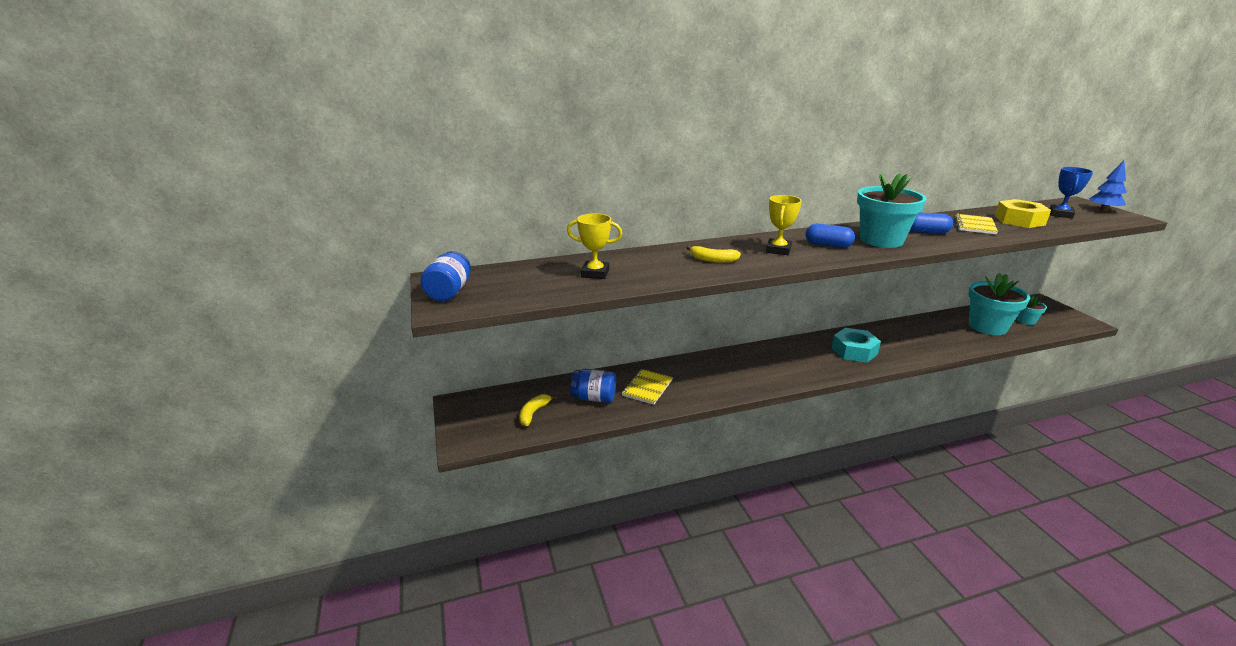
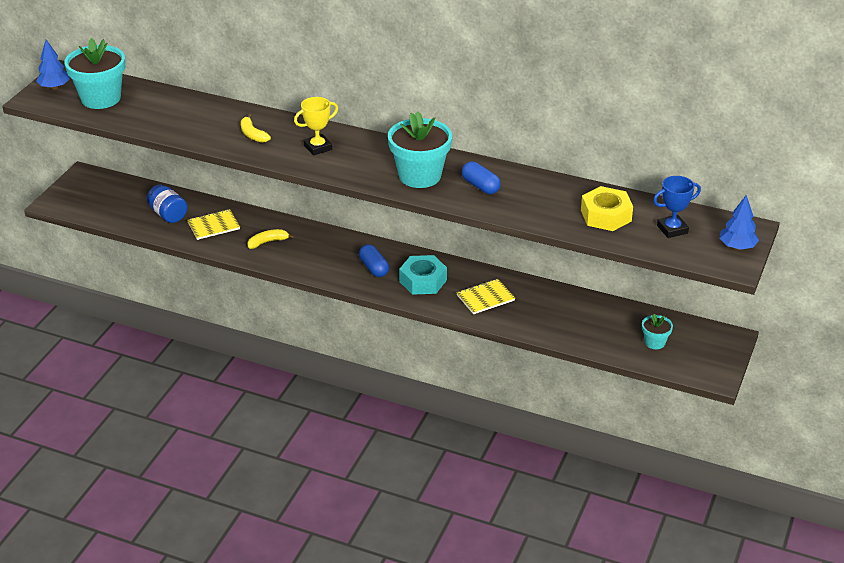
camera: 40 degrees right, 10 degrees up
blue jar [420,251,471,301] -> blue tree [36,40,70,89]
yellow banana [519,394,557,426] -> yellow banana moved to [247,229,295,249]
yellow trophy [567,213,622,279] -> none
blue capsule [806,224,855,248] -> blue capsule moved to [359,244,389,277]
yellow notebook [954,214,998,235] -> yellow notebook moved to [456,279,515,314]
turquoise flower pot [968,273,1030,335] -> turquoise flower pot moved to [64,38,125,109]

